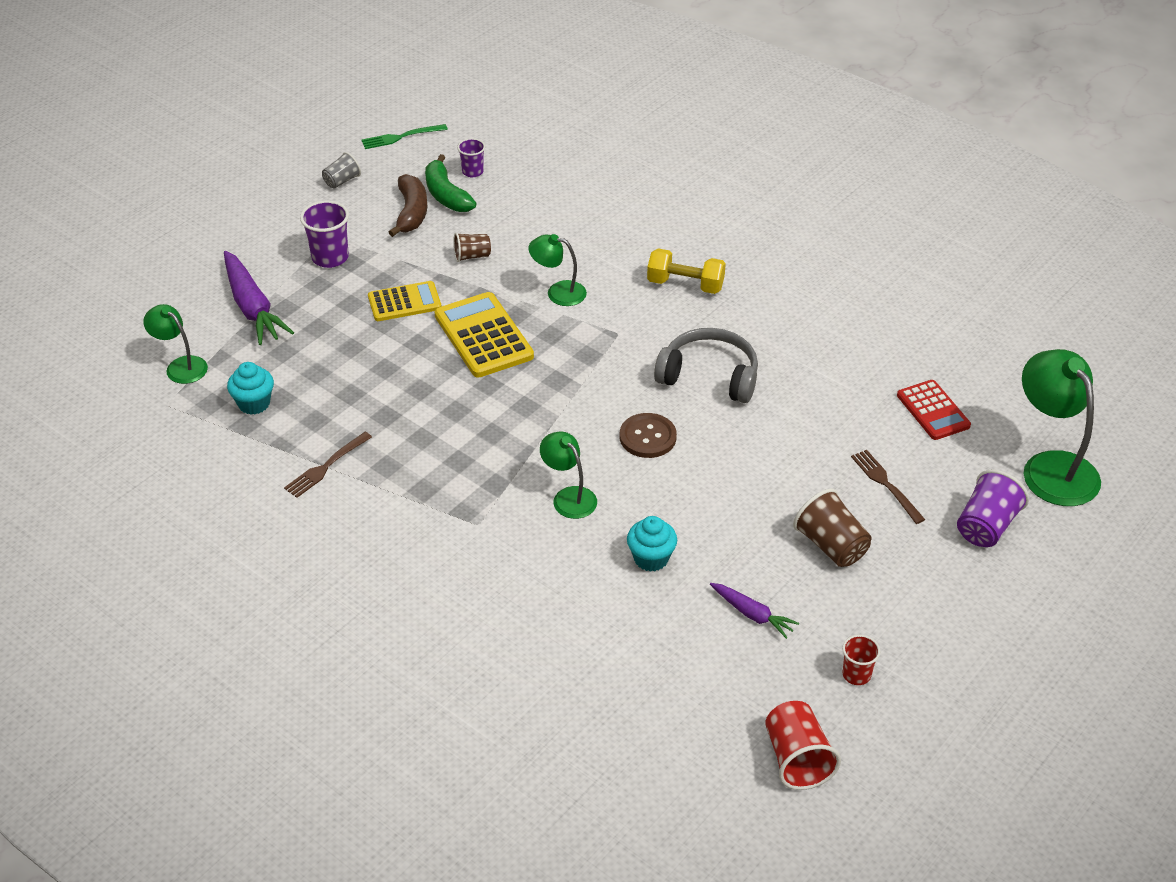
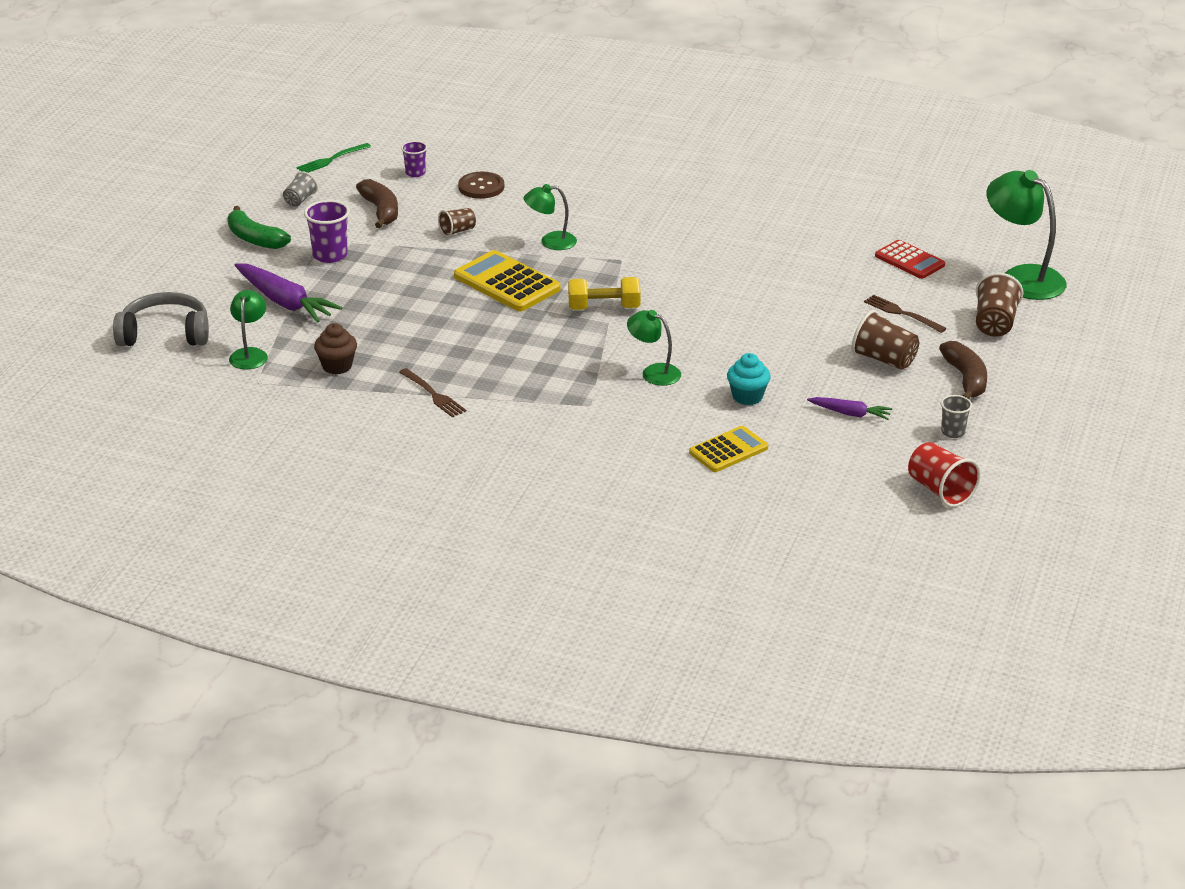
camera: 20 degrees left, 10 degrees down
green lamp [143,304,208,384] -> green lamp turned 75 degrees clockwise [229,290,268,370]
turquoise cupcake [227,362,274,415] -> brown cupcake [314,323,357,374]
brown fork [284,432,372,498] -> brown fork turned 60 degrees counterclockwise [399,368,466,418]
yellow calculator [368,281,441,321] -> yellow calculator moved to [689,426,768,472]
green banana [425,154,477,212] -> green banana moved to [227,206,291,249]
brown button [620,413,677,458] -> brown button moved to [458,172,504,199]
yellow dumbbell [647,248,726,294] -> yellow dumbbell moved to [568,277,641,310]
grey headphones [654,328,758,403] -> grey headphones moved to [113,292,209,346]
red cup [842,635,880,685] -> grey cup [941,395,972,438]
purple cup [957,470,1029,547] -> brown cup [976,273,1023,337]
none -> brown banana [939,341,987,399]

